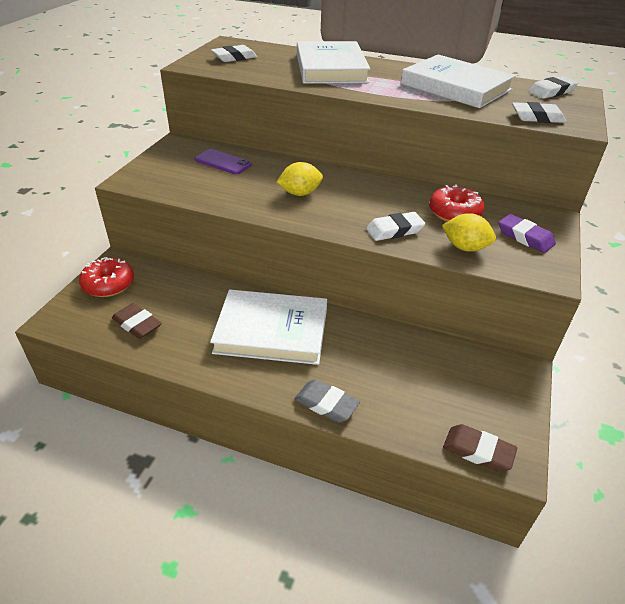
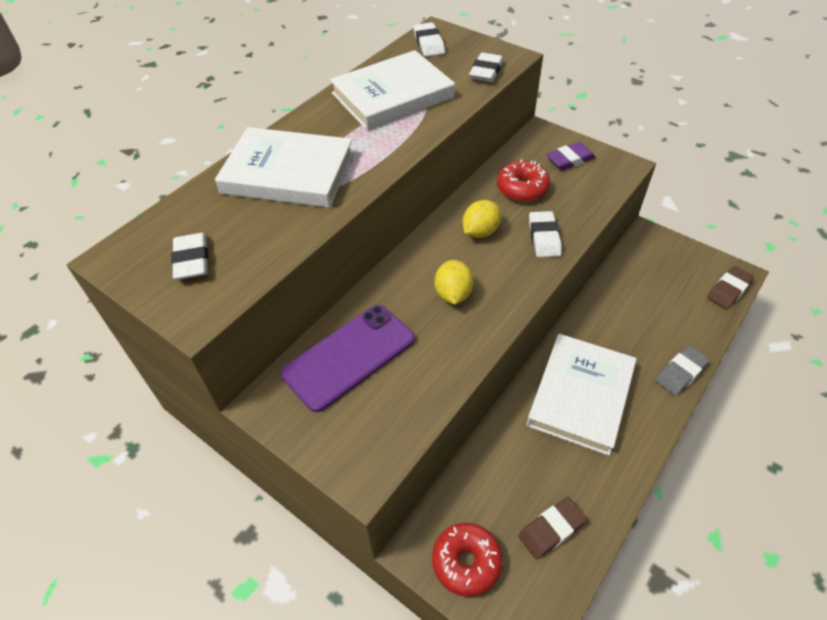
camera: 70 degrees left, 10 degrees up
purple phone [195,149,252,175] -> purple phone [281,305,415,412], size x1.71
yellow lemon [442,213,496,252] -> yellow lemon moved to [463,200,501,238]

